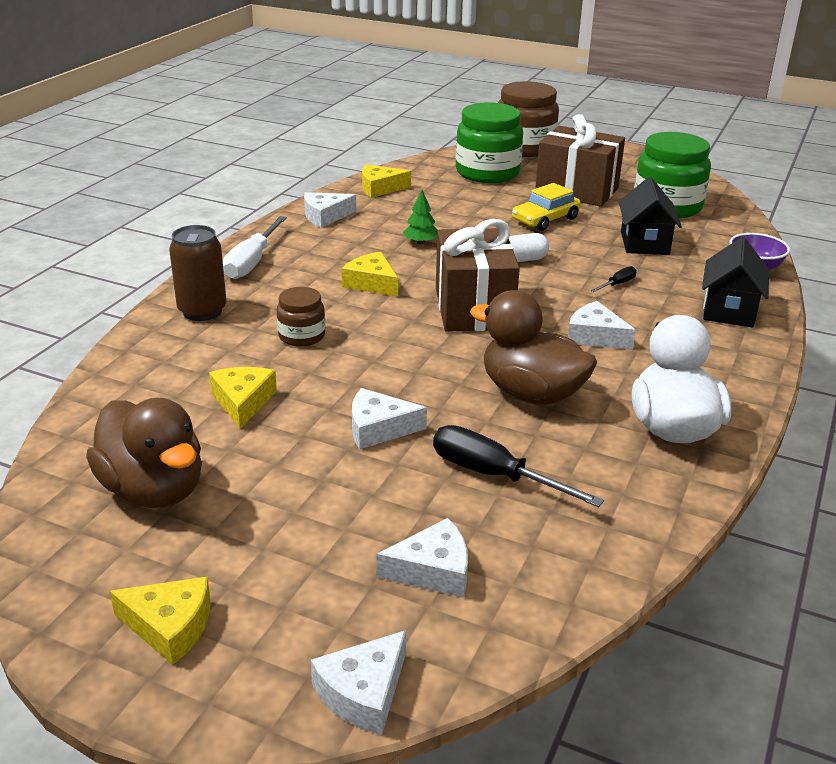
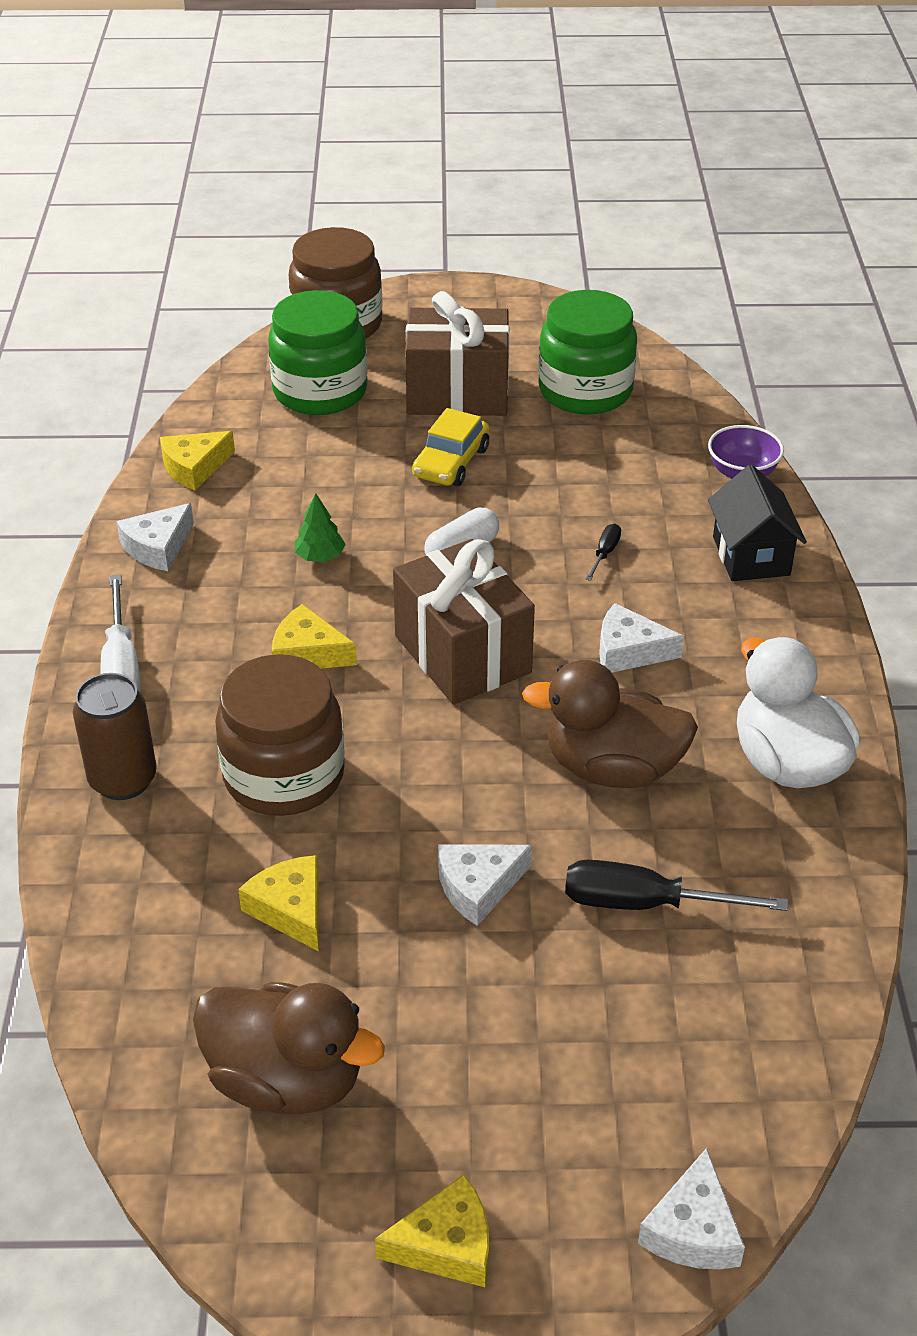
camera: 25 degrees left, 10 degrees up
brown jar [277,287,325,347] -> brown jar [215,654,345,816], size x1.90
white cheese [376,518,468,598] -> none
black house [619,177,682,255] -> none

